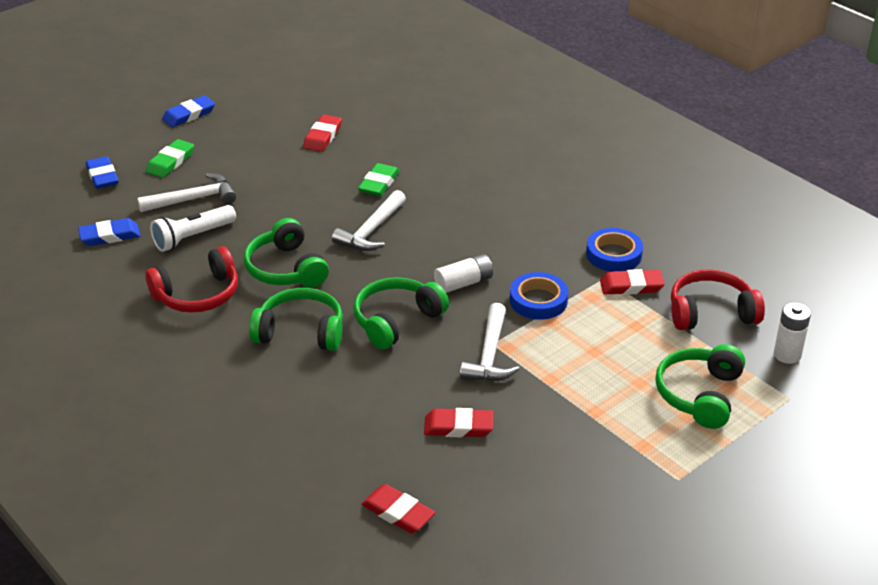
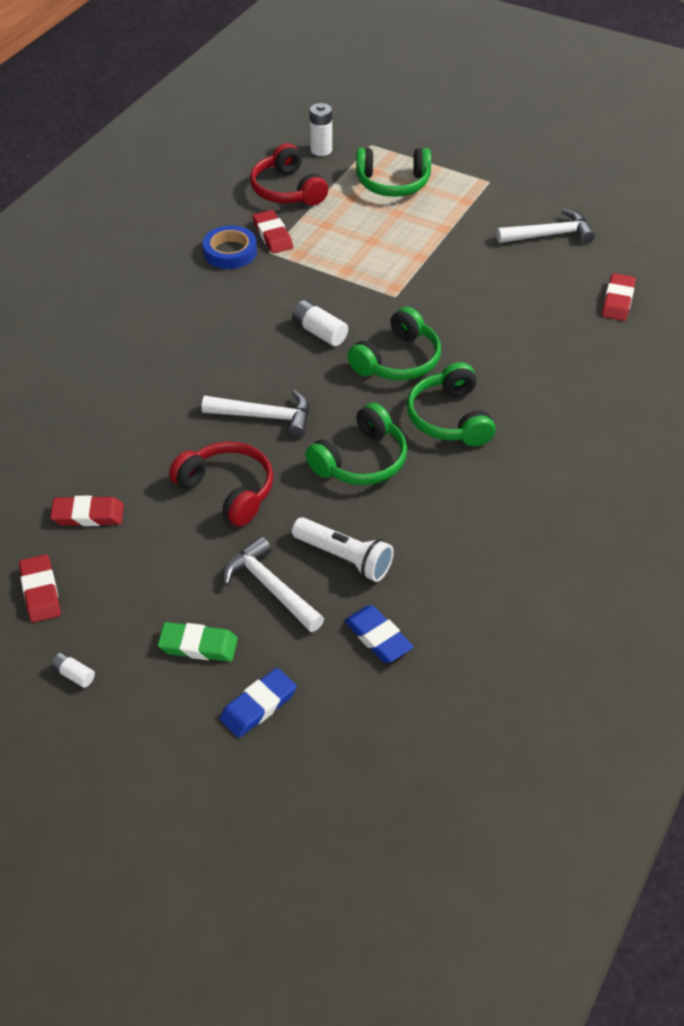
camera: 110 degrees left, 10 degrees up
red headphones [145,246,238,313] -> red headphones moved to [169,441,274,527]
blue eraser [162,95,215,127] -> white battery [51,652,95,688]
green headphones [353,277,449,349] -> green headphones turned 75 degrees counterclockwise [347,307,441,380]
green eraser [358,163,400,196] -> none
red eraser [424,408,493,437] -> red eraser moved to [19,554,61,623]
white hammer [460,303,520,381] -> white hammer moved to [497,209,595,244]
blue tape [510,272,568,320] -> none

